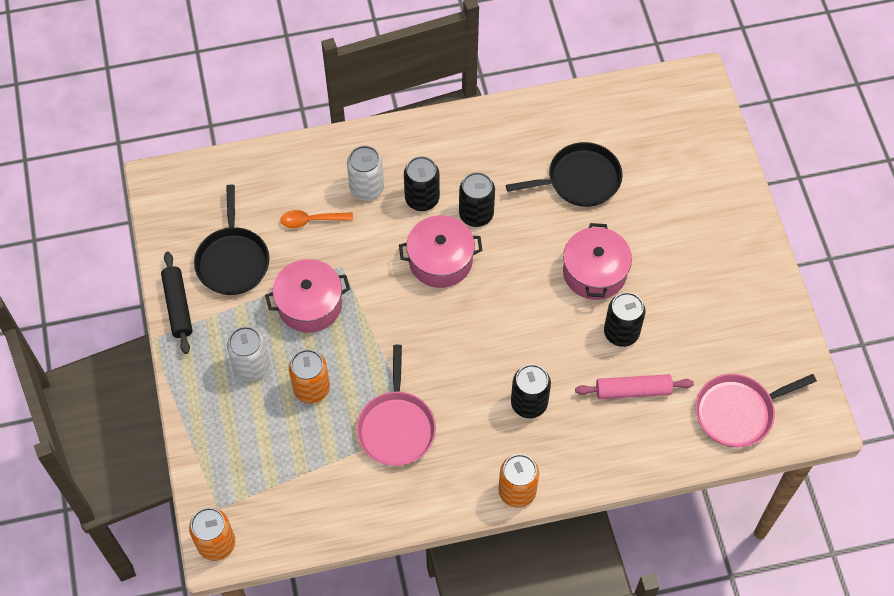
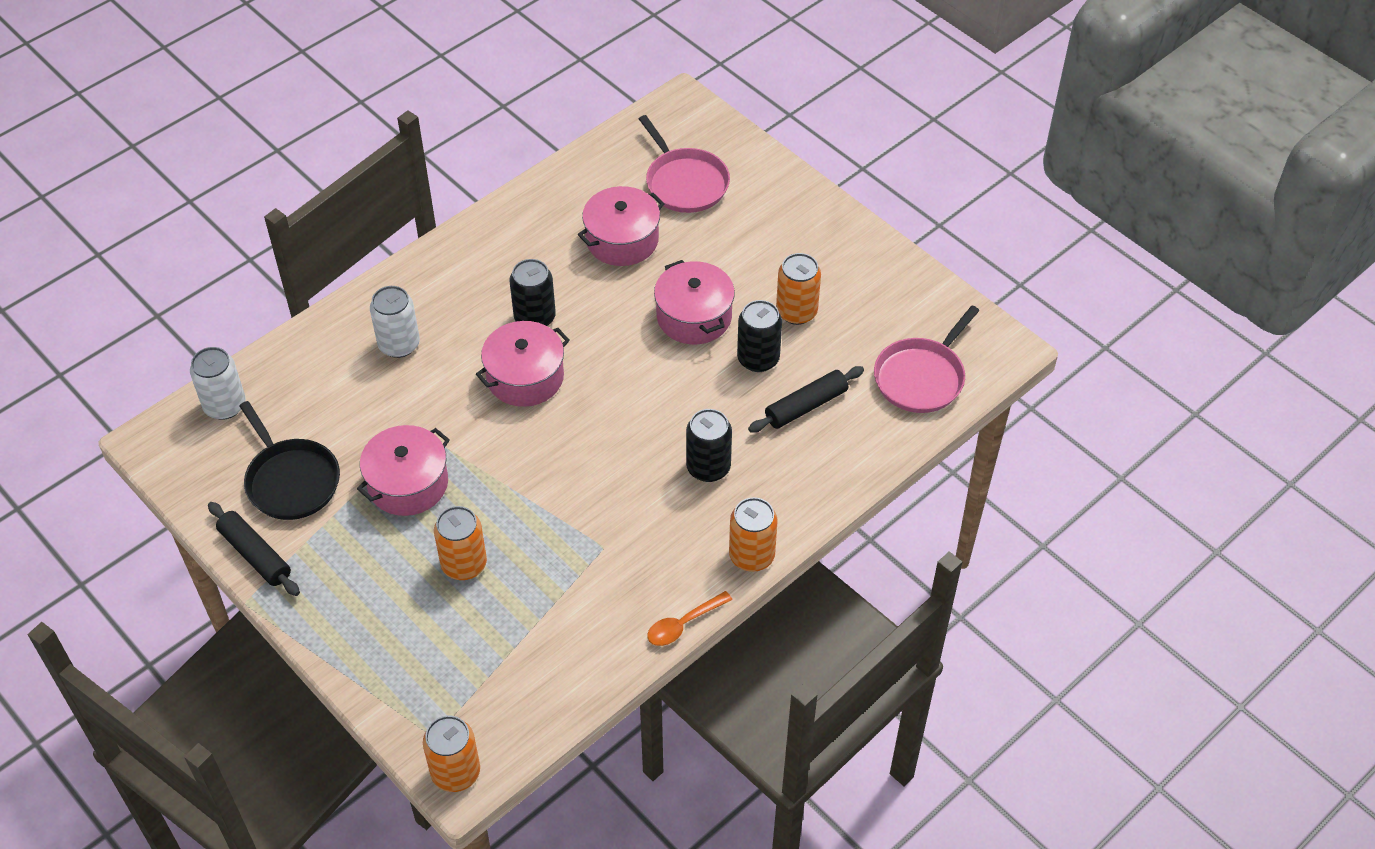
camera: 30 degrees left, 10 degrees down
white can [227,327,270,381] -> white can moved to [190,347,246,420]
orange spoon [280,210,353,228] -> orange spoon moved to [647,591,732,646]
pink pan [356,345,436,466] -> pink pan moved to [639,115,730,213]
black can [404,156,440,211] -> none
black pan [506,142,623,207] -> pink pot [578,186,664,266]
pink rolling pin [575,374,694,399] -> black rolling pin [748,366,864,433]
none -> orange can [776,253,821,325]

